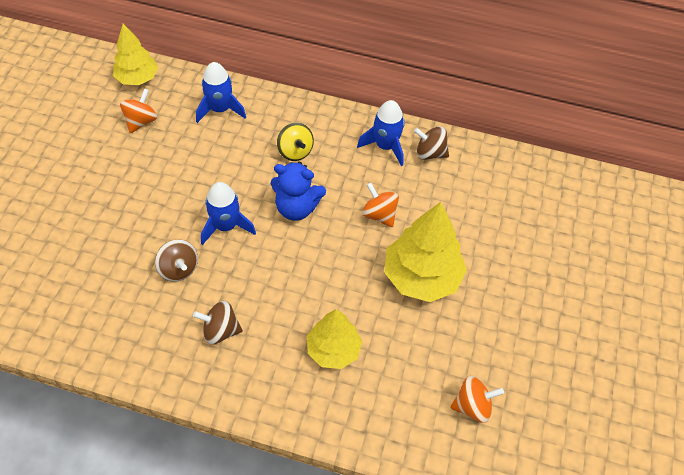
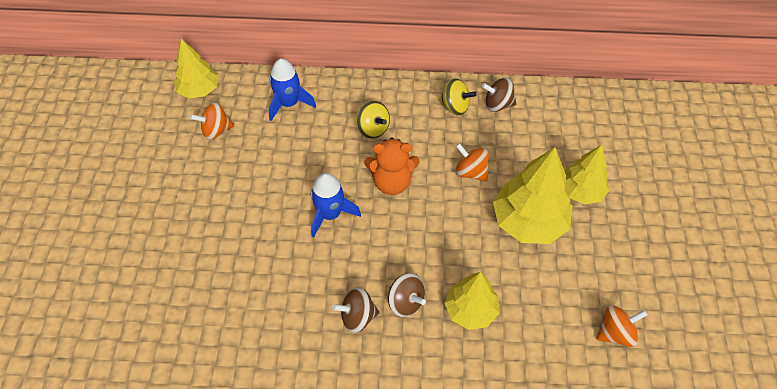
camera: 10 degrees left, 0 degrees up
orange spinning top [120,88,157,133] -> orange spinning top turned 120 degrees counterclockwise [190,102,234,140]
brown spinning top [155,239,198,282] -> brown spinning top moved to [388,273,426,317]
blue teddy bear [271,162,326,221] -> orange teddy bear [364,137,419,195]
blue rocket [357,100,405,166] -> yellow spinning top [439,78,477,116]
none -> yellow tree [564,144,609,204]

